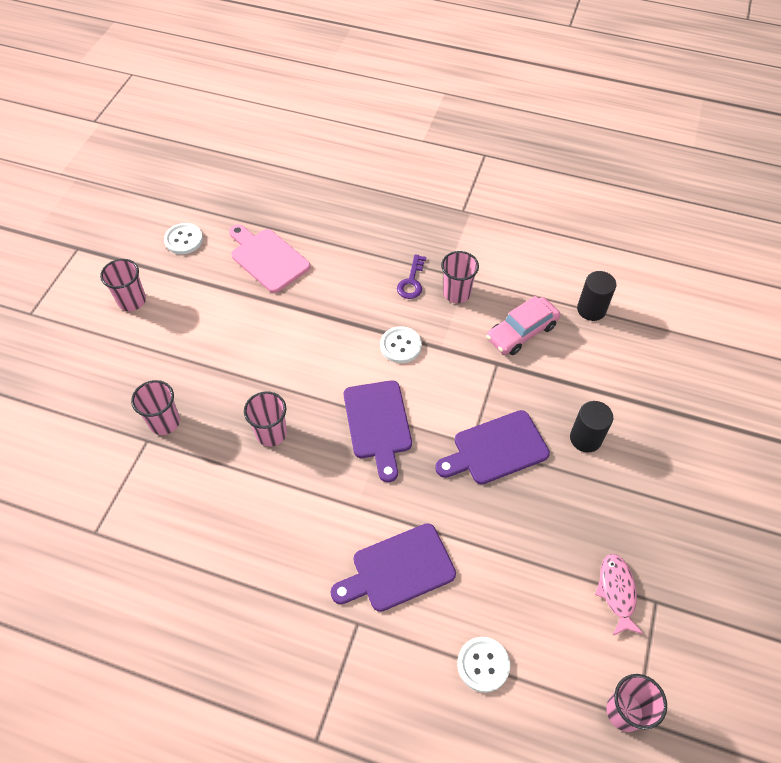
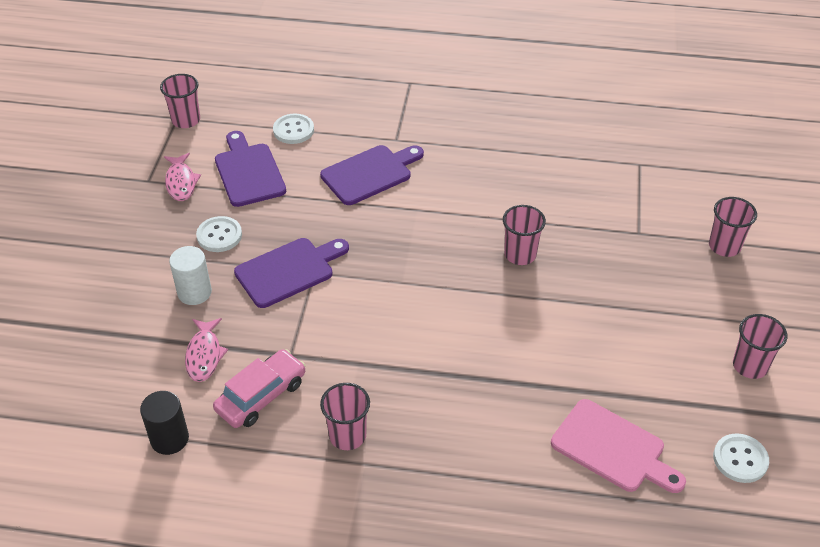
camera: 170 degrees right, 10 degrees down
pink cup [131,380,180,435] -> pink cup moved to [709,197,757,257]
purple cutting board [344,380,412,482] -> purple cutting board moved to [215,131,286,207]
white button [380,326,422,363] -> white button moved to [196,216,242,252]
purple key [397,254,426,299] -> none
black cylinder [570,401,613,452] -> white cylinder [169,246,212,305]
none -> pink fish [185,318,228,382]

